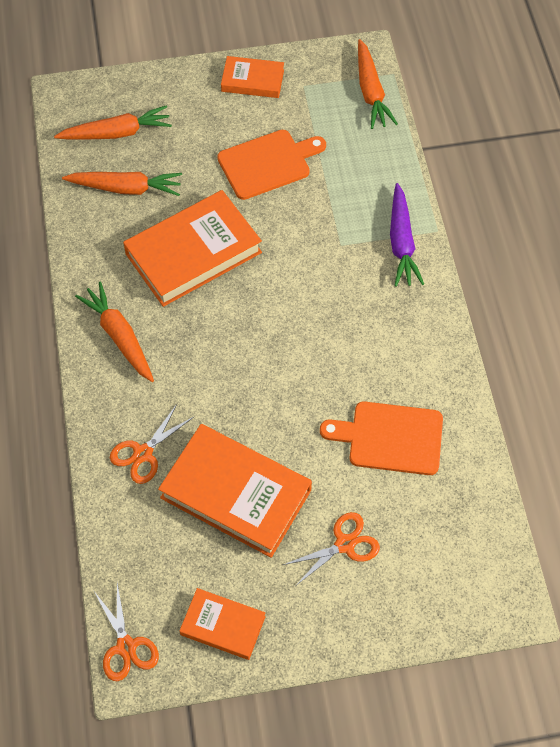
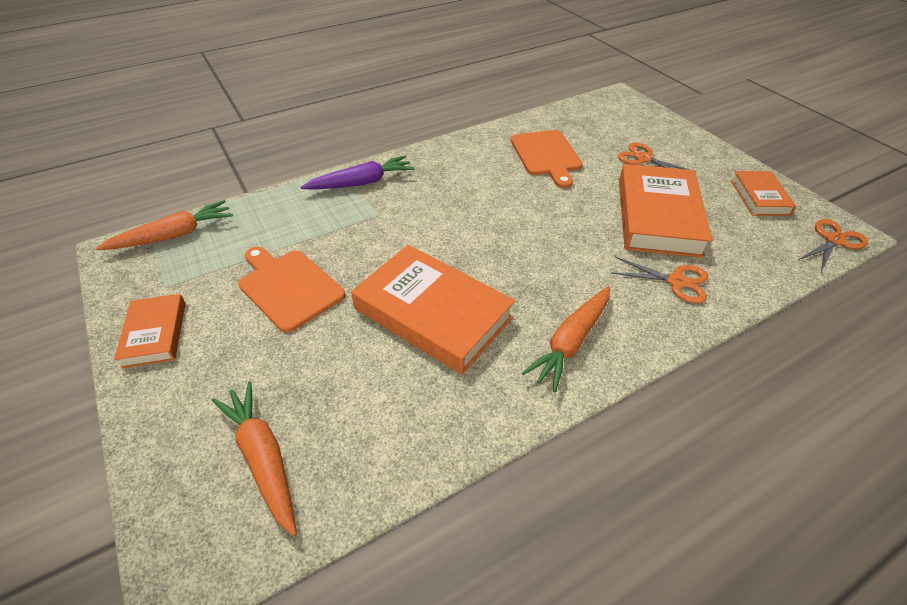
camera: 110 degrees left, 15 degrees down
orange carrot [62,172,182,196] -> none

